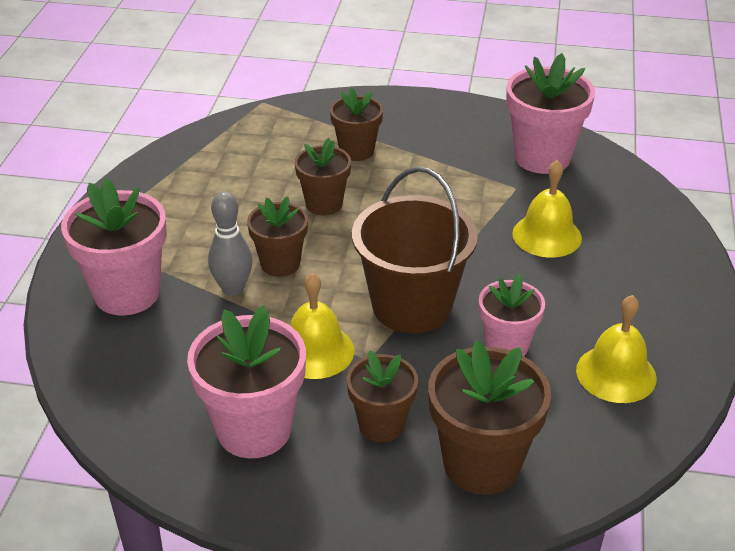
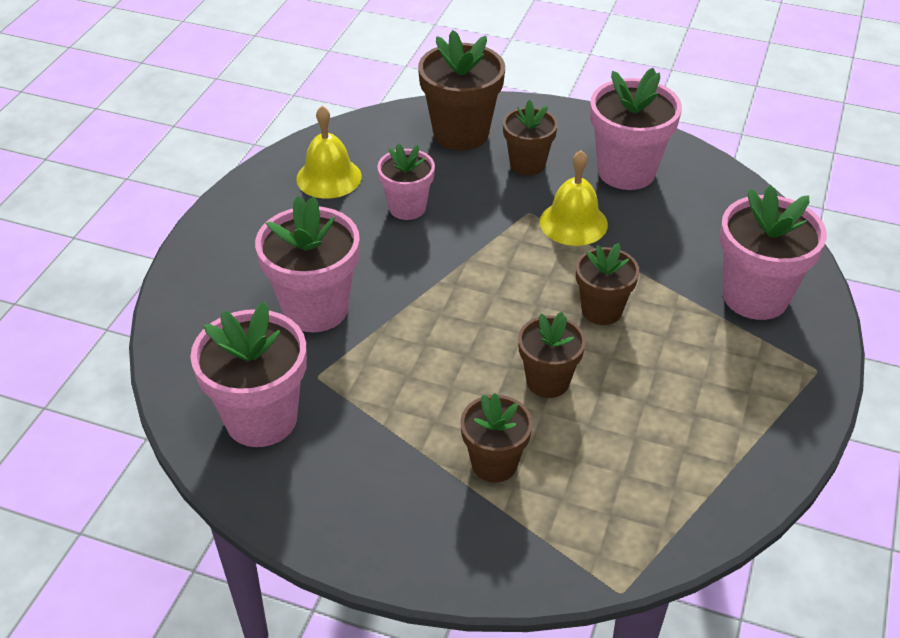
camera: 170 degrees left, 5 degrees up
grey bowling pin [208,191,252,296] -> none
brown bucket [352,167,478,333] -> none
yellow bell [512,160,582,258] -> pink flower pot [255,196,360,332]

